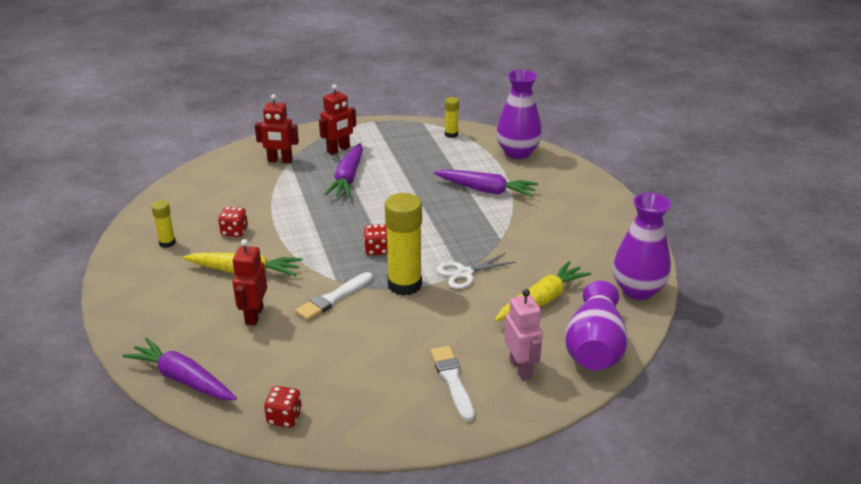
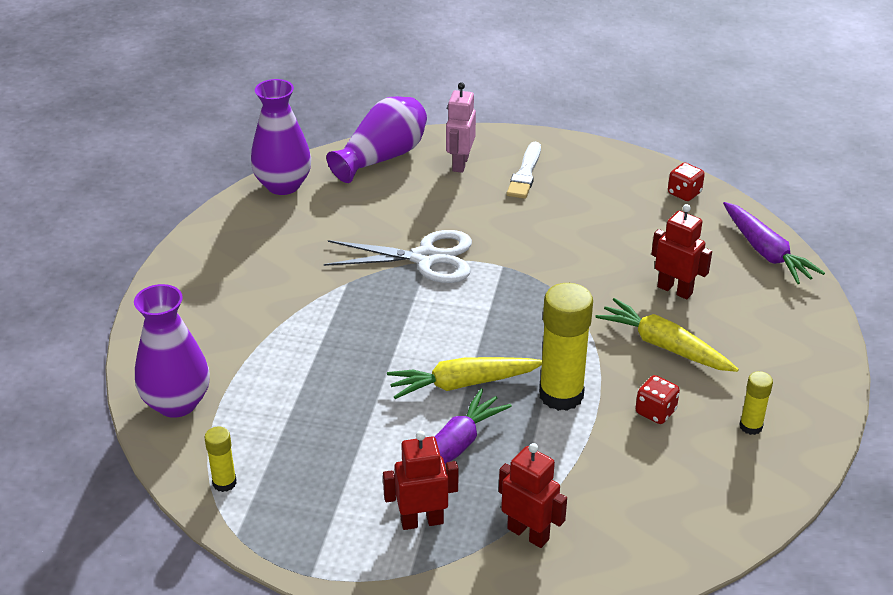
camera: 150 degrees left, 5 degrees up
red robot [233,239,267,325] -> red robot turned 90 degrees counterclockwise [651,204,712,299]
white brush [295,272,373,321] -> none
red dice [363,224,388,255] -> none
yellow glue stick [385,193,422,296] -> yellow glue stick moved to [539,283,593,411]
purple carrot [433,169,538,197] -> none
white scissors [437,253,516,289] -> white scissors [324,230,472,283], size x1.59
yellow carrot [495,261,591,321] -> yellow carrot moved to [387,357,542,399]

